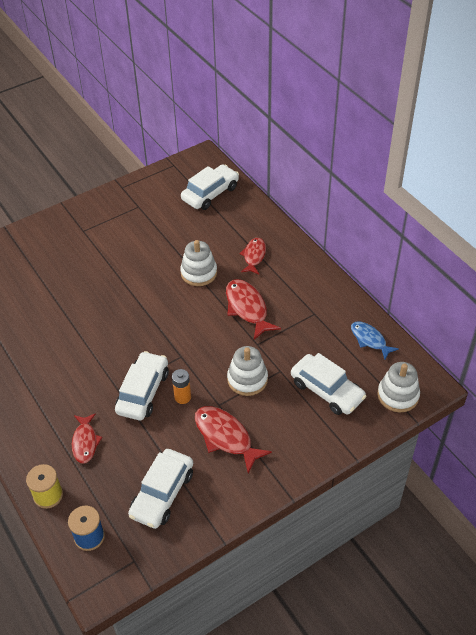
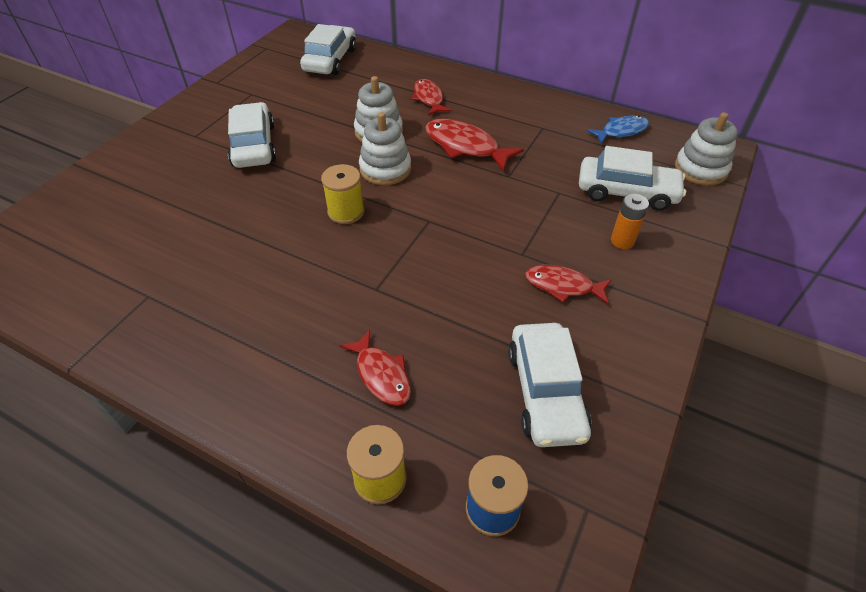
camera: 30 degrees left, 0 degrees up
white car [115,351,169,420] -> white car moved to [228,102,276,168]
orange battery [172,369,191,404] -> orange battery moved to [611,194,649,249]
red fish [195,406,272,473] -> red fish [525,265,612,304], size x0.66
white stacking toy [227,346,268,396] -> white stacking toy moved to [359,112,411,185]
blue fish [351,322,399,360] -> blue fish turned 135 degrees clockwise [586,116,649,144]
none -> yellow spool [321,164,364,224]

